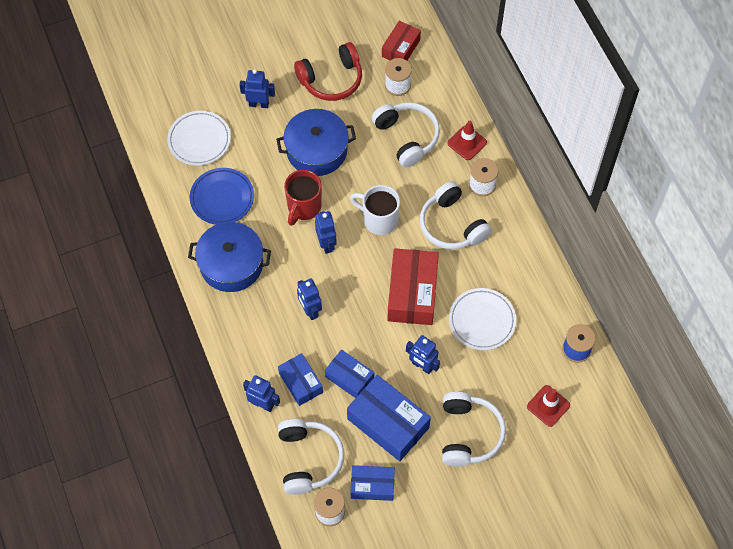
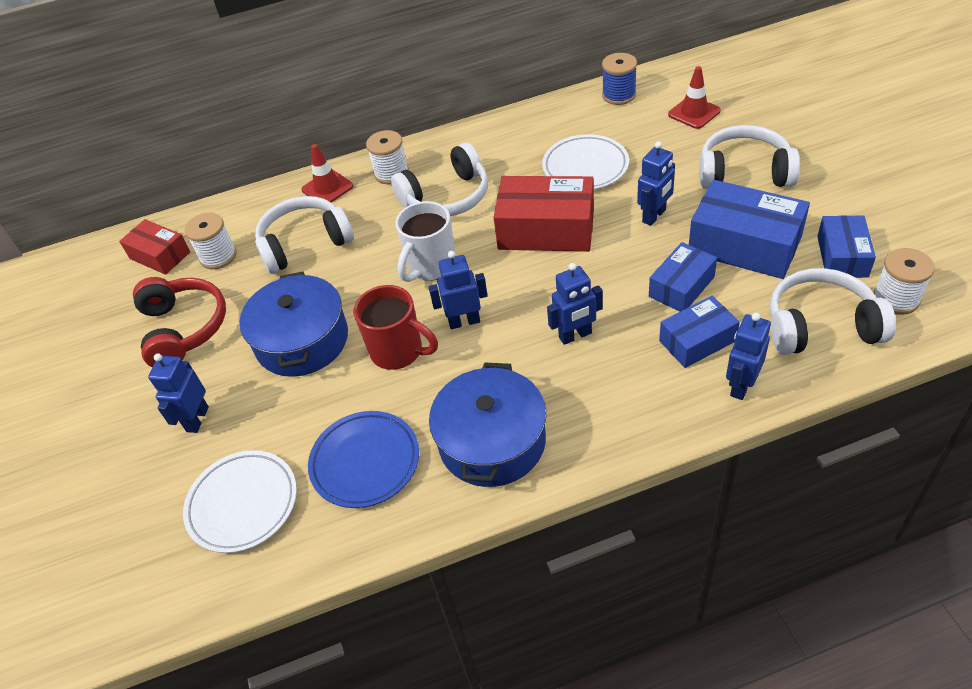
camera: 80 degrees left, 15 degrees down
blue box [347,375,431,461] -> blue box turned 75 degrees clockwise [689,180,810,279]

